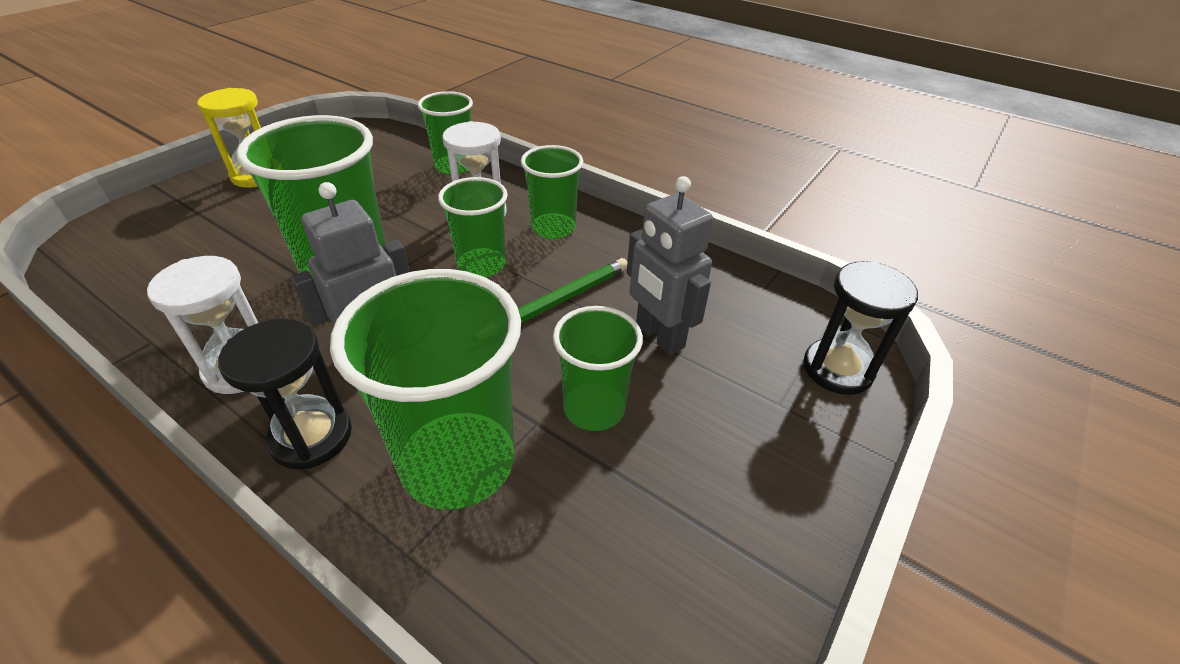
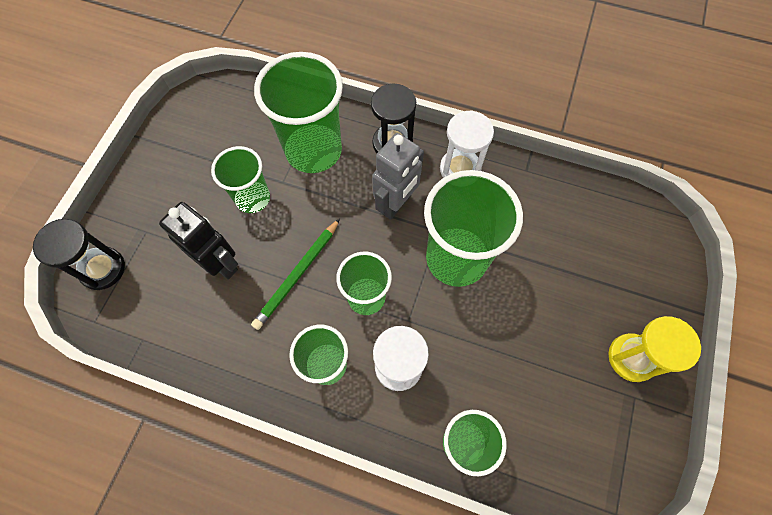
camera: 165 degrees right, 25 degrees up
grey robot [627,176,713,355] -> black robot [159,202,238,280]

